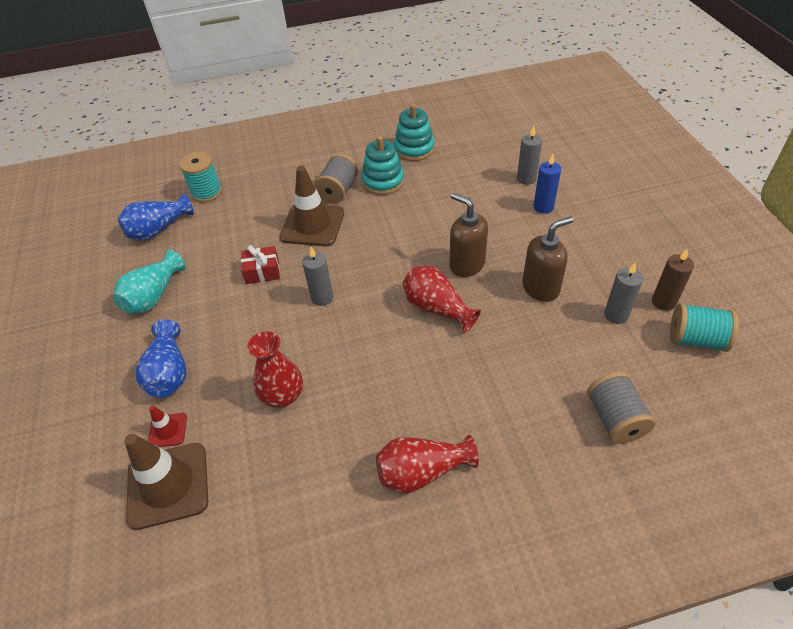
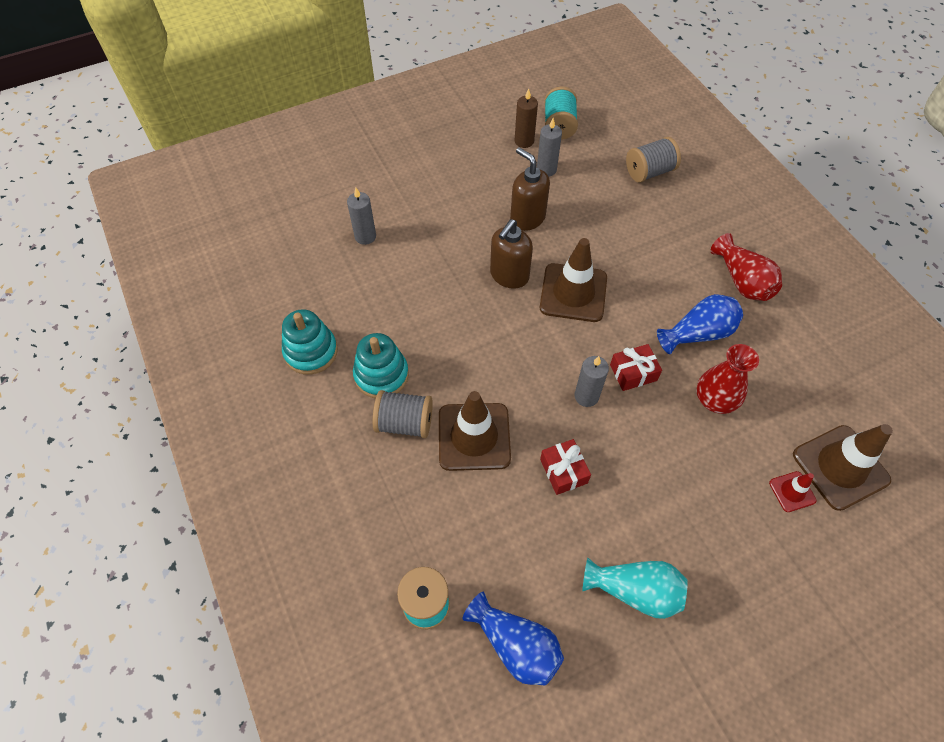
camera: 105 degrees left, 10 degrees up
blue vase [135,319,187,398] -> blue vase moved to [657,294,743,354]
red vase [403,266,481,333] -> brown traffic cone [540,238,607,322]
blue candle [533,154,561,214] -> none
none -> red gift [610,344,662,391]

